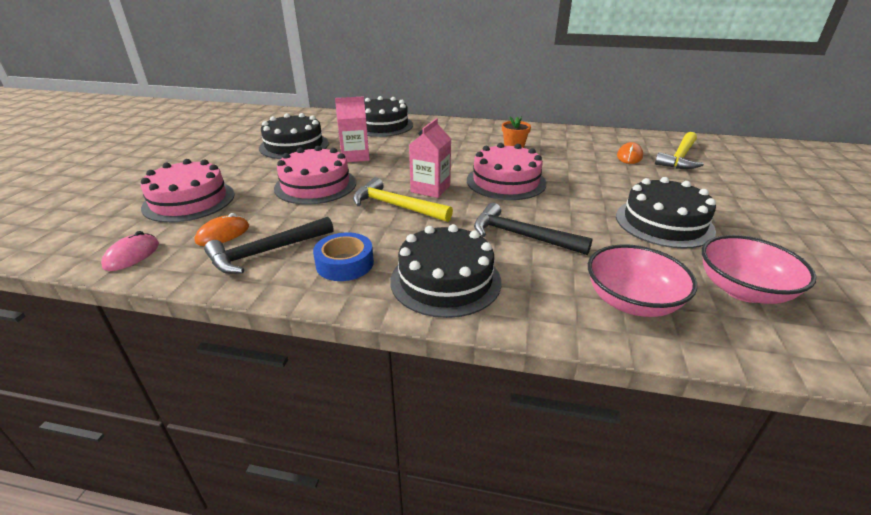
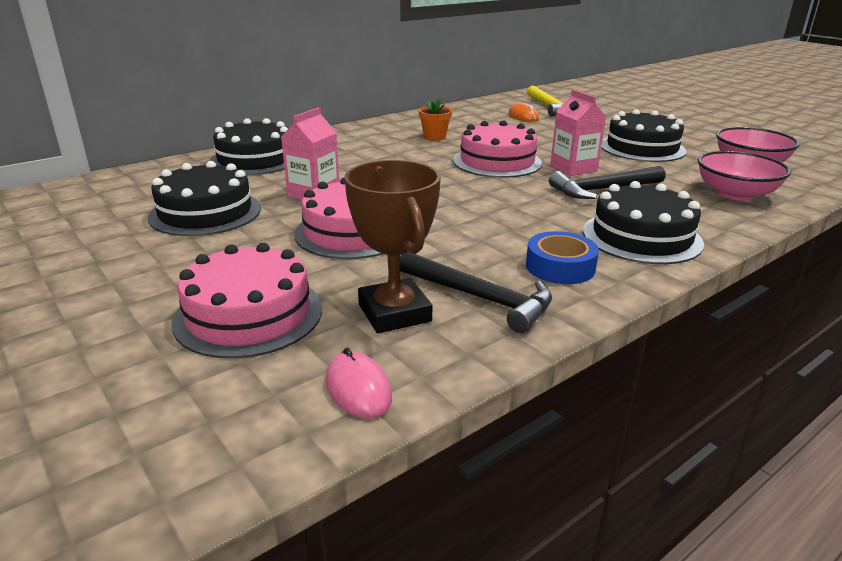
camera: 50 degrees left, 5 degrees down
orange mouse [195,213,249,246] -> brown trophy [344,160,441,333]
black hammer [204,217,334,274] -> black hammer turned 60 degrees counterclockwise [400,252,552,333]
yellow hammer [353,177,453,222] -> none
pink carton [409,118,451,198] -> pink carton moved to [550,89,606,176]

